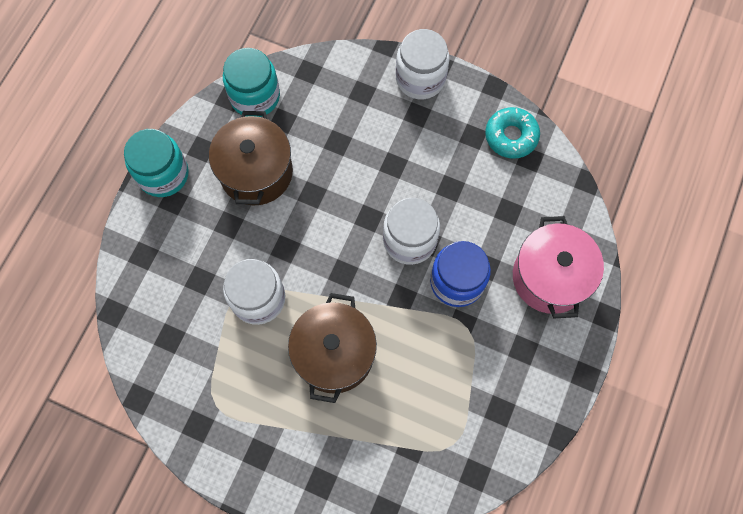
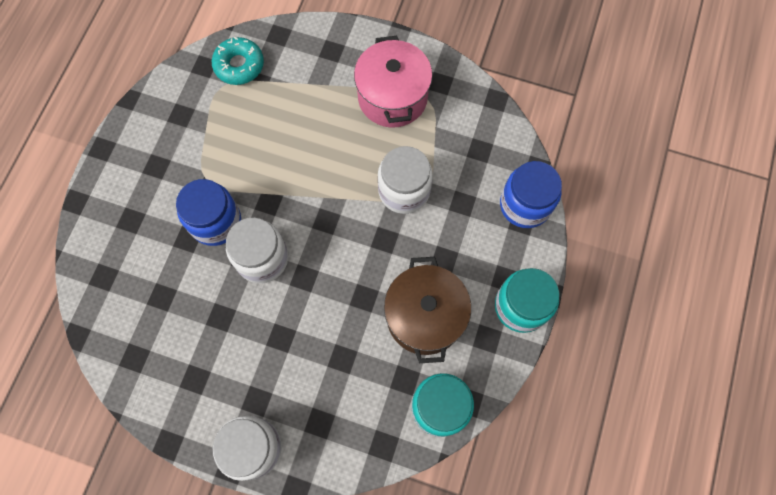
camera: 175 degrees right, 0 degrees up
brown pot [288,293,377,403] -> none
turquoise donut [485,107,540,159] -> turquoise donut moved to [212,37,264,85]
pink pot [513,216,604,319] -> pink pot moved to [354,36,432,128]
none -> blue jar [500,161,562,228]

